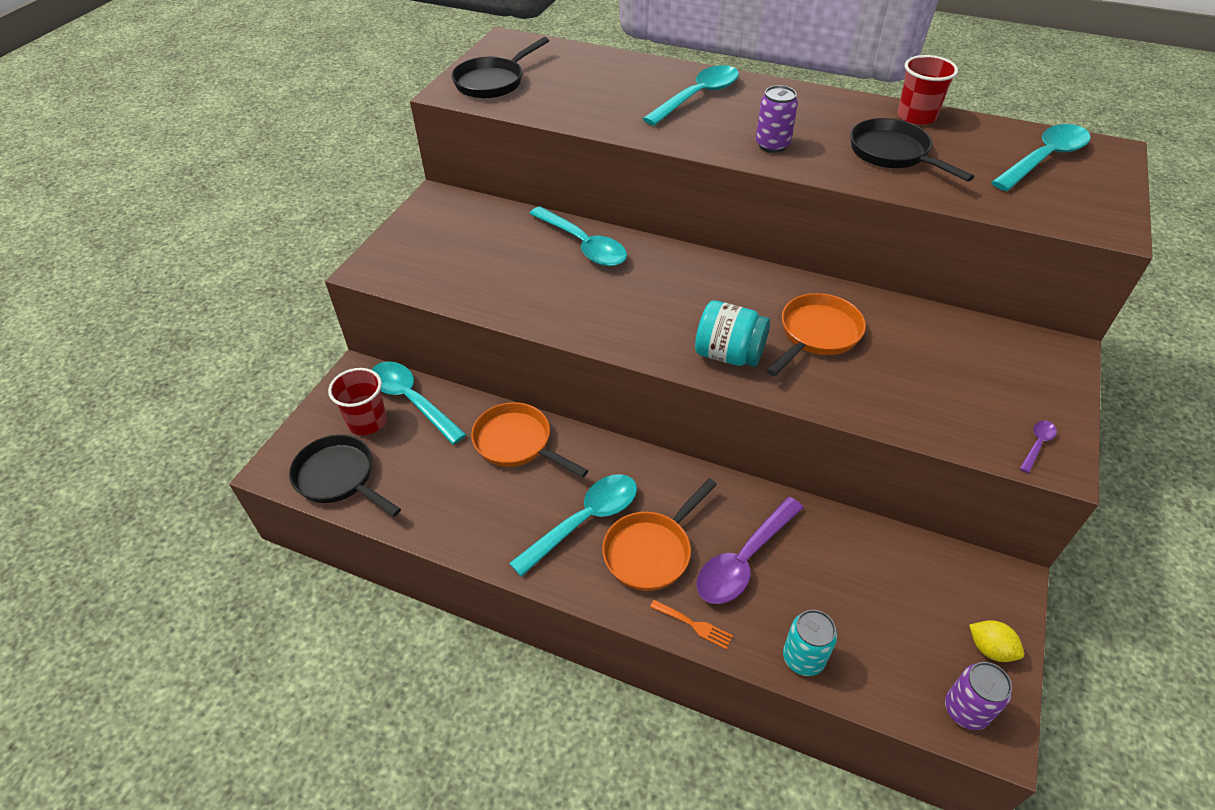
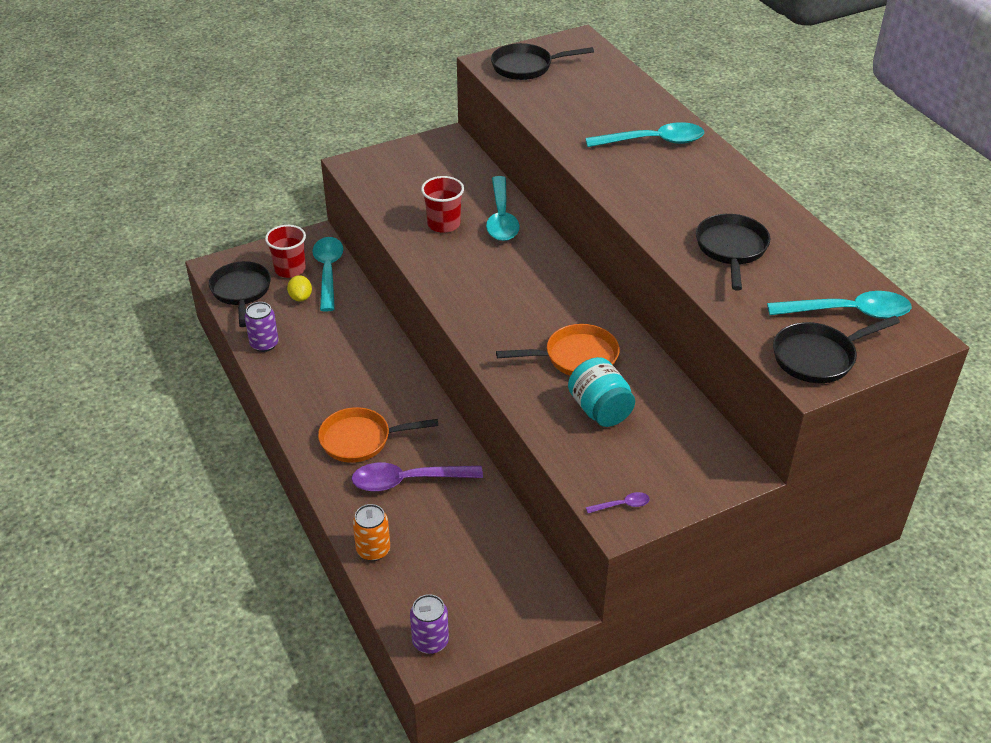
camera: 40 degrees right, 5 degrees down
orange pan [471,402,588,478] -> none
turquoise spoon [509,474,637,577] -> none
orange fork [650,600,733,649] -> none
turquoise jar [695,301,770,367] -> turquoise jar moved to [568,357,635,427]
purple can [756,85,798,153] -> purple can moved to [245,302,279,352]
turquoise can [783,610,837,676] -> orange can [353,504,390,561]
red cup [897,55,958,125] -> red cup moved to [421,176,464,233]
yellow lemon [969,620,1024,662] -> yellow lemon moved to [287,275,312,302]
none -> black pan [773,316,900,383]

